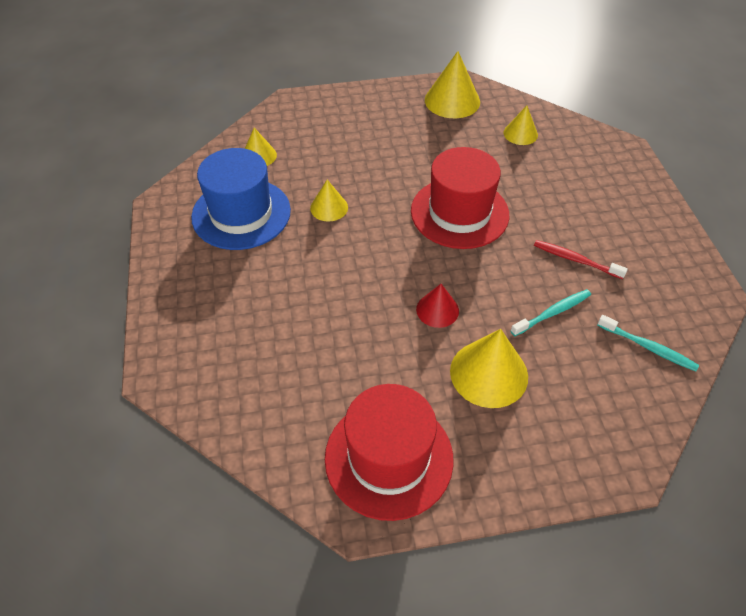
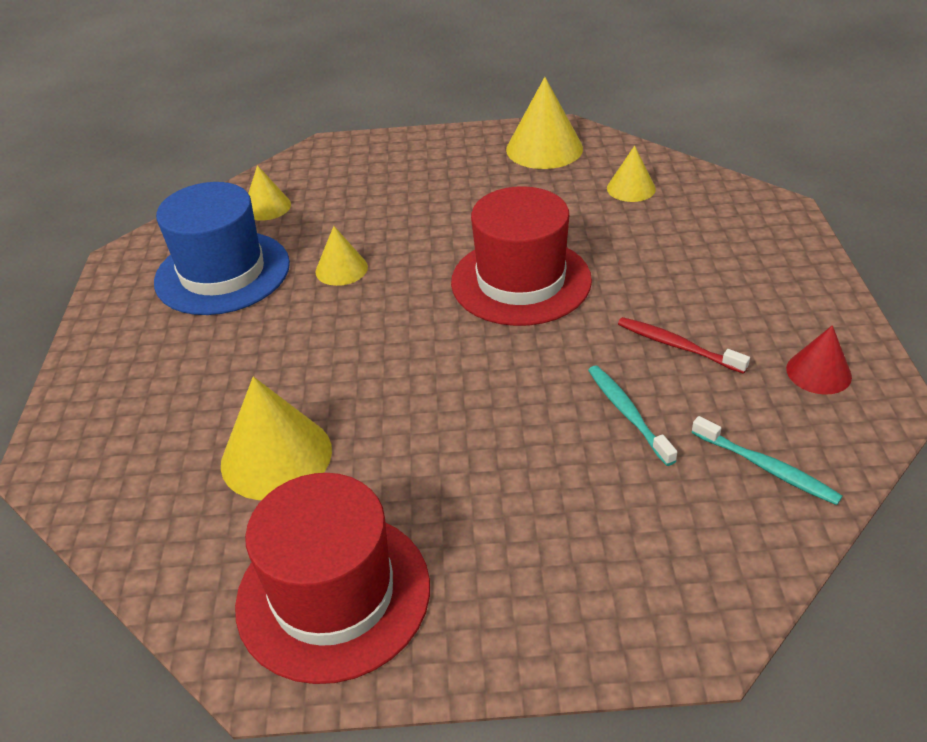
camera: 10 degrees right, 10 degrees down
red cone [416,284,459,328] -> red cone moved to [786,325,852,395]
yellow cone [450,329,528,408] -> yellow cone moved to [221,376,332,500]
turquoise toothbrush [510,289,591,336] -> turquoise toothbrush turned 90 degrees counterclockwise [588,365,677,466]

